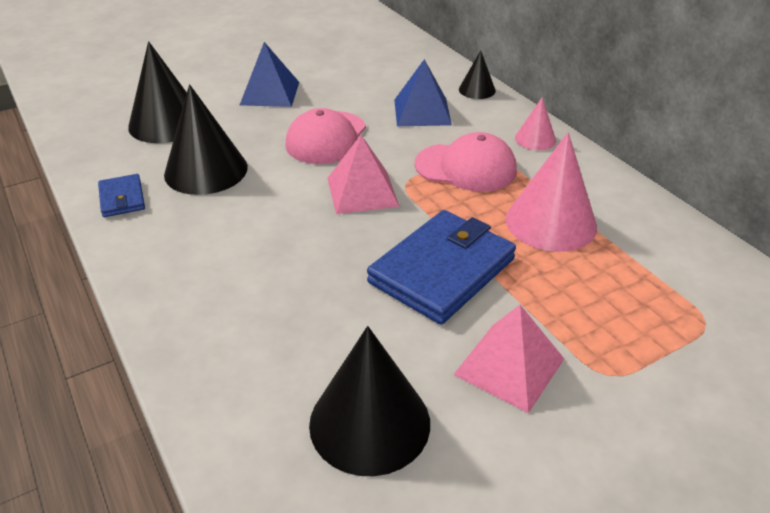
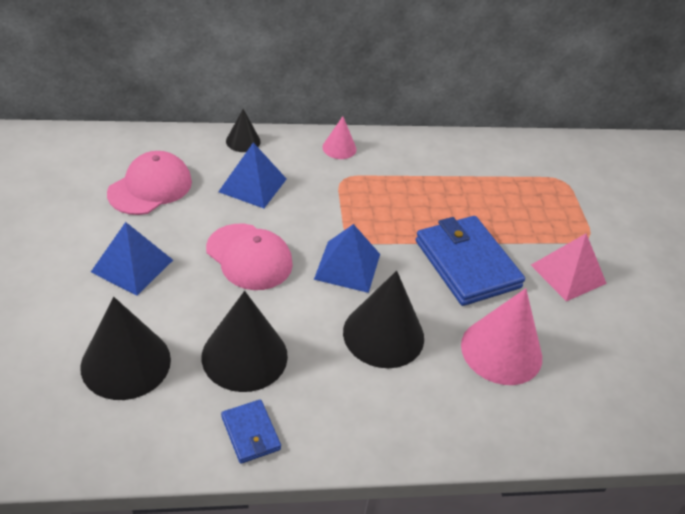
camera: 70 degrees left, 5 degrees up
blue wallet [98,174,145,217] -> blue wallet turned 60 degrees clockwise [221,399,281,464]
black cone [309,326,430,476] -> black cone moved to [343,271,424,368]
pink pyramid [327,135,400,214] -> blue pyramid [314,224,380,293]
pink cap [414,132,517,192] -> pink cap moved to [107,151,192,215]
pink cone [506,132,597,252] -> pink cone moved to [461,288,542,385]

